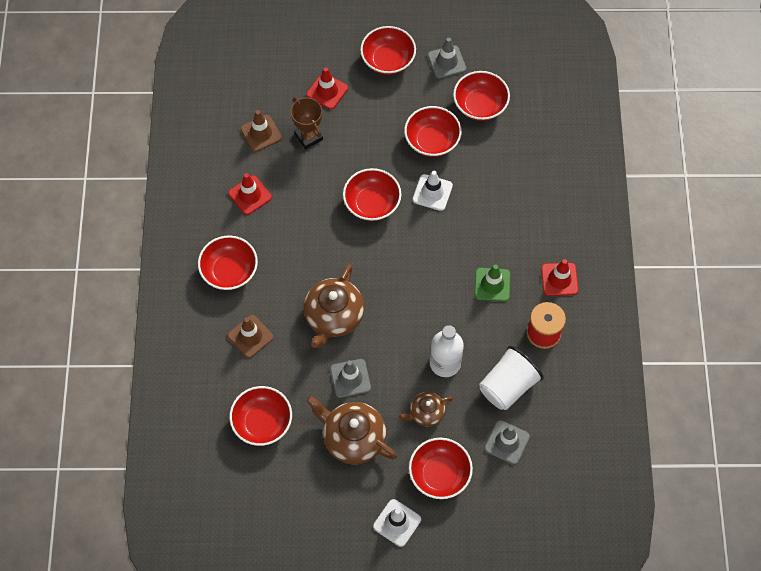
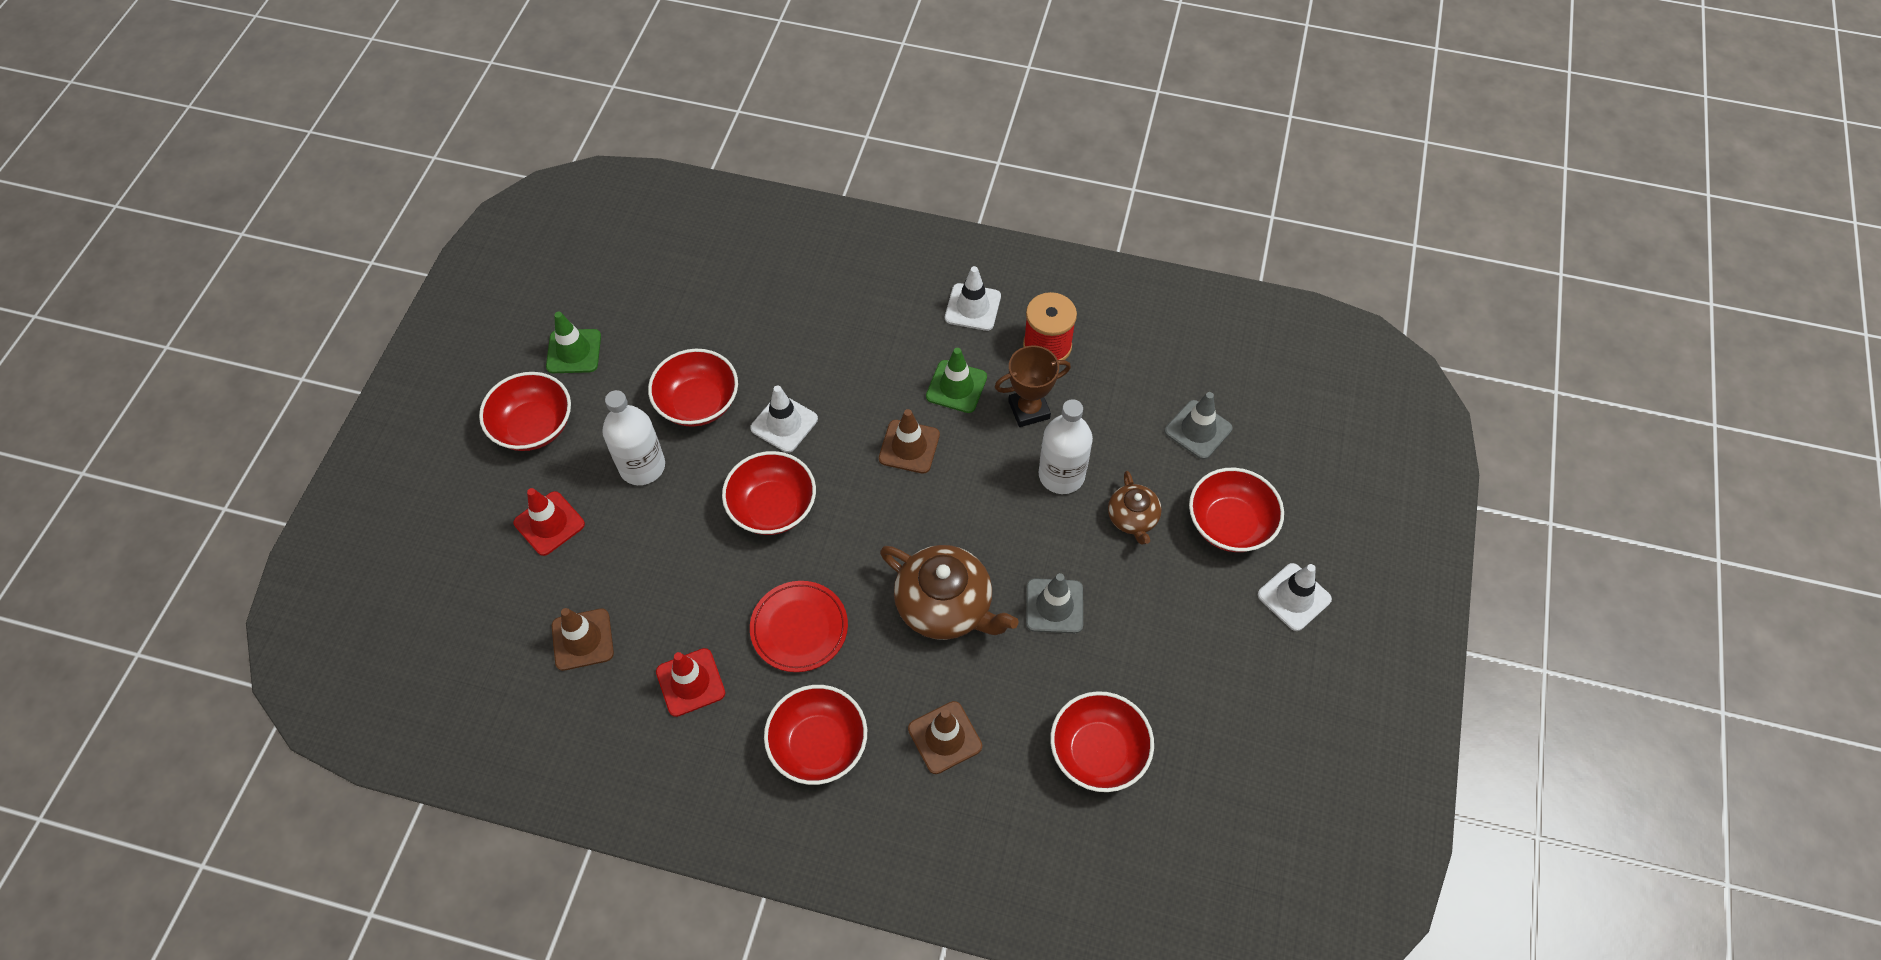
camera: 75 degrees left, 5 degrees down
brown trophy [291,97,323,150] -> brown trophy moved to [995,346,1071,427]
brown teapot [306,395,397,464] -> none
grey traffic cone [428,38,466,79] -> green traffic cone [546,312,601,373]
red bowl [453,71,510,121] -> none
white cup [479,346,544,410] -> none
red traffic cone [541,259,578,296] -> white traffic cone [945,266,1001,331]
none -> white bottle [602,390,665,485]
none -> red plate [750,581,848,672]
none -> brown traffic cone [879,409,940,474]

